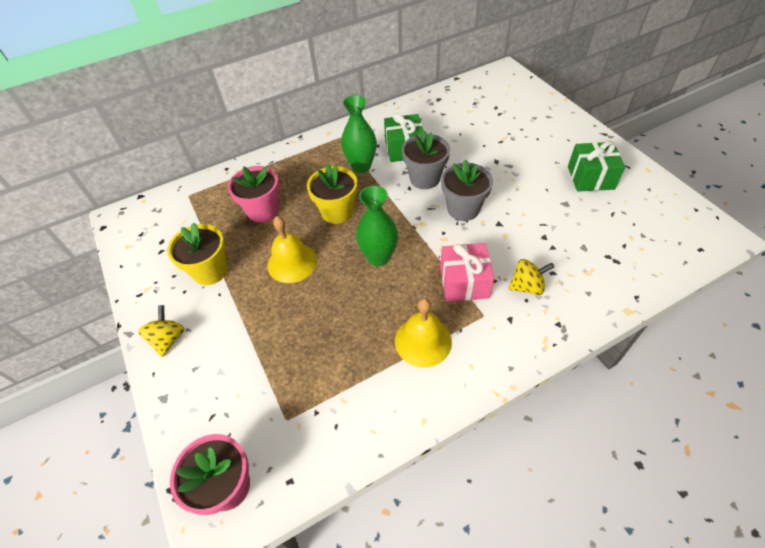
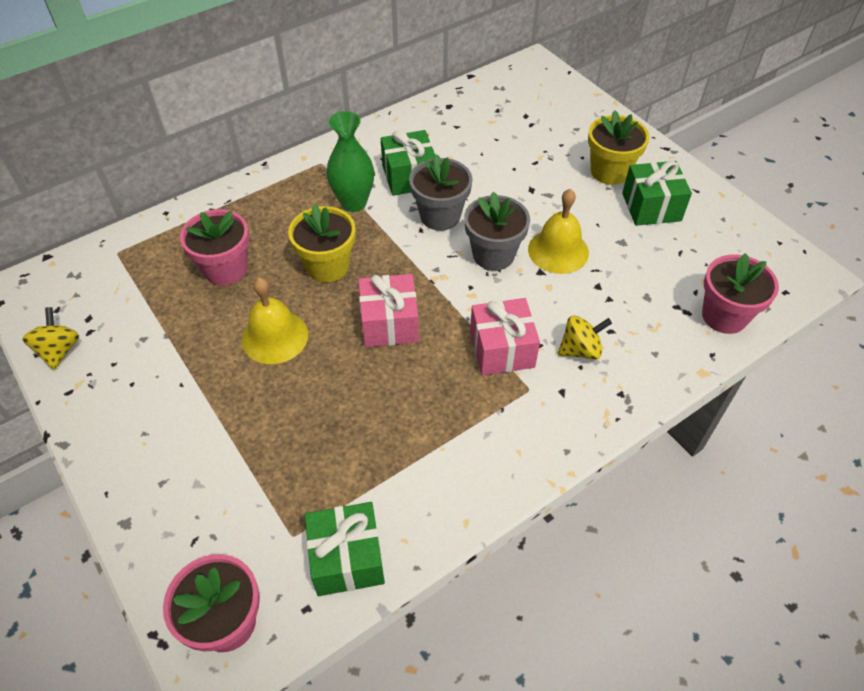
camera: 10 degrees left, 0 degrees up
yellow spinning top [138,305,185,357] -> yellow spinning top moved to [22,307,79,370]
yellow flower pot [167,222,228,285] -> yellow flower pot moved to [588,110,649,185]
green vase [356,186,398,266] -> pink gift [358,274,419,347]
yellow bell [395,298,452,367] -> yellow bell moved to [528,189,589,274]
none -> green gift [305,502,385,596]
none -> pink flower pot [702,253,779,334]

